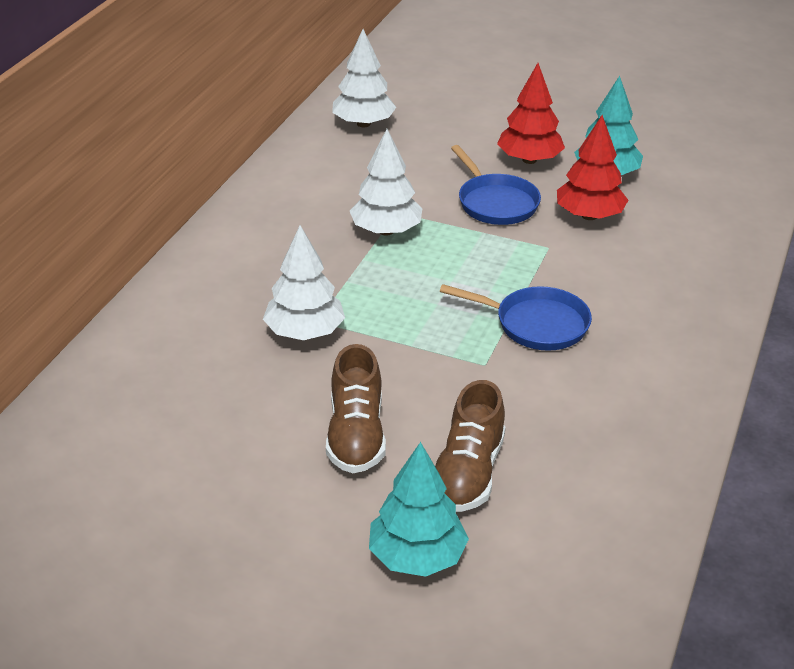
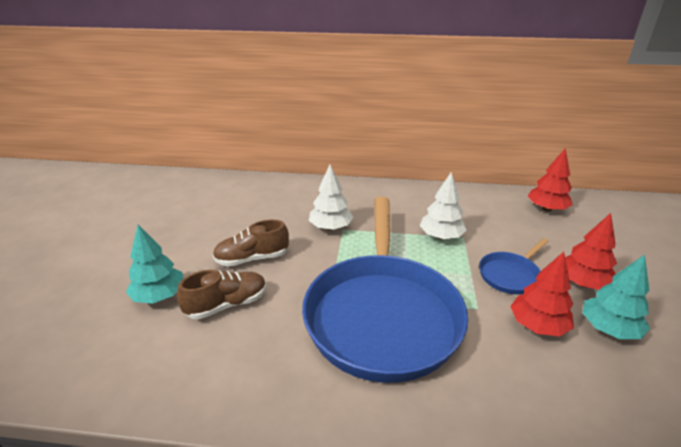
camera: 75 degrees right, 5 degrees down
white tree [332,29,396,127] -> red tree [528,148,573,212]
brown shoe [435,380,505,512] -> brown shoe turned 150 degrees clockwise [177,270,266,320]
blue pan [440,284,592,351] -> blue pan [302,197,468,383], size x2.36

